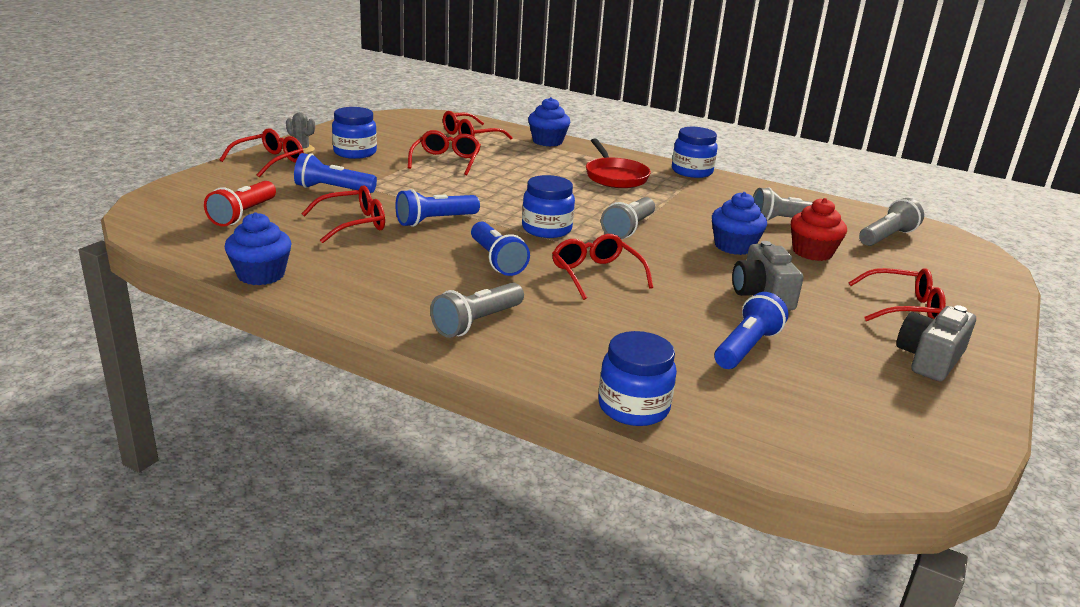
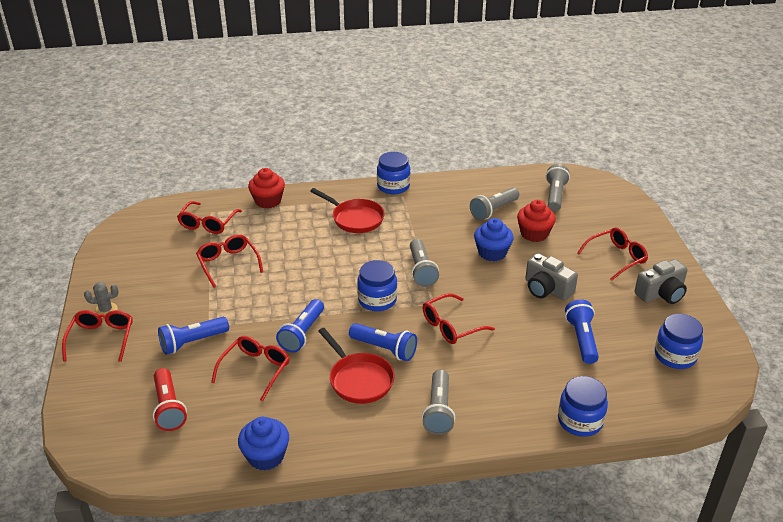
camera: 35 degrees left, 10 degrees up
blue jar [332,107,377,159] -> blue jar moved to [655,314,703,369]
blue cupcake [528,97,570,147] -> red cupcake [248,168,285,209]
red glasses [552,234,653,300] -> red glasses turned 60 degrees counterclockwise [423,293,495,344]
grey camera [897,305,976,381] -> grey camera turned 120 degrees counterclockwise [634,259,688,304]
none -> red pan [318,328,394,404]

